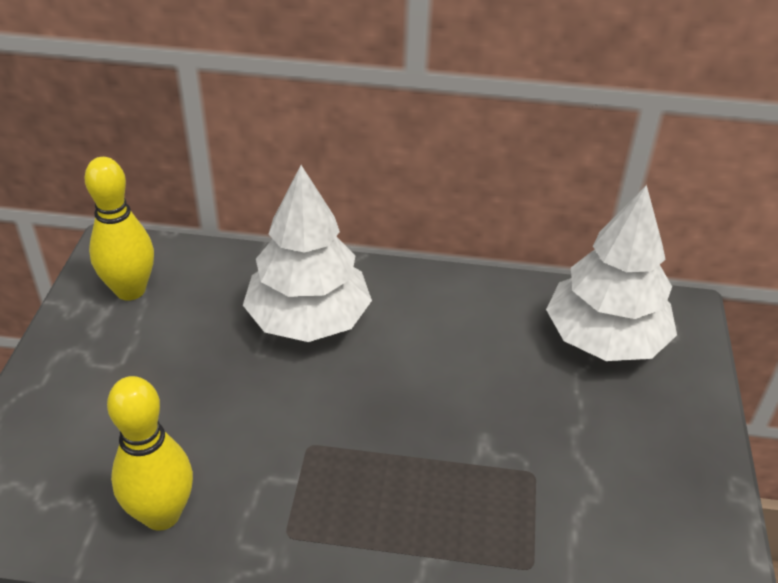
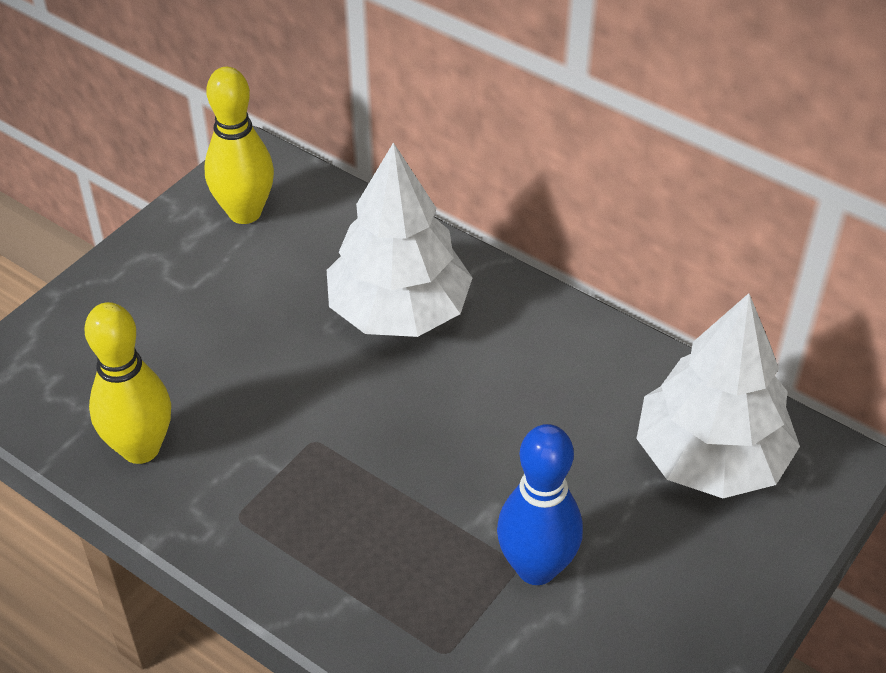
camera: 30 degrees right, 5 degrees up
none -> blue bowling pin [497,424,583,585]

